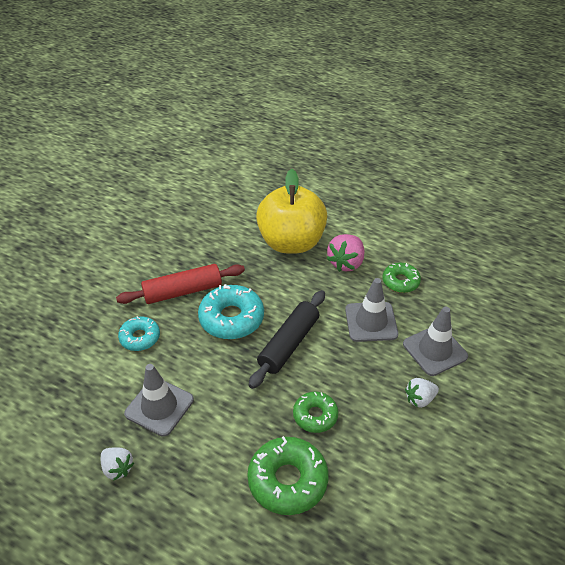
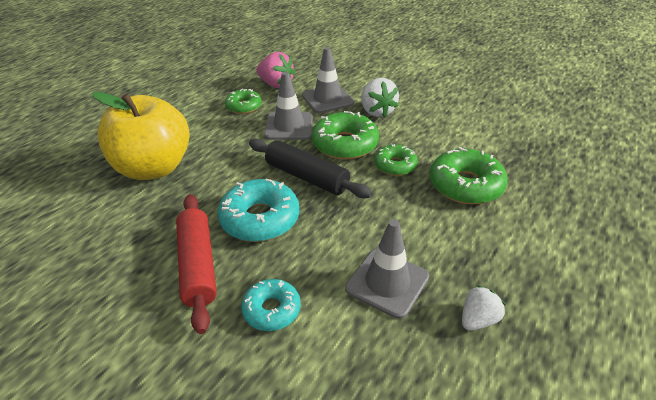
camera: 85 degrees left, 5 degrees down
pink strawberry [327,234,364,272] -> pink strawberry moved to [256,52,295,88]
white strawberry [405,378,439,408] -> white strawberry [361,78,399,117], size x1.55
none -> green donut [312,111,379,160]

